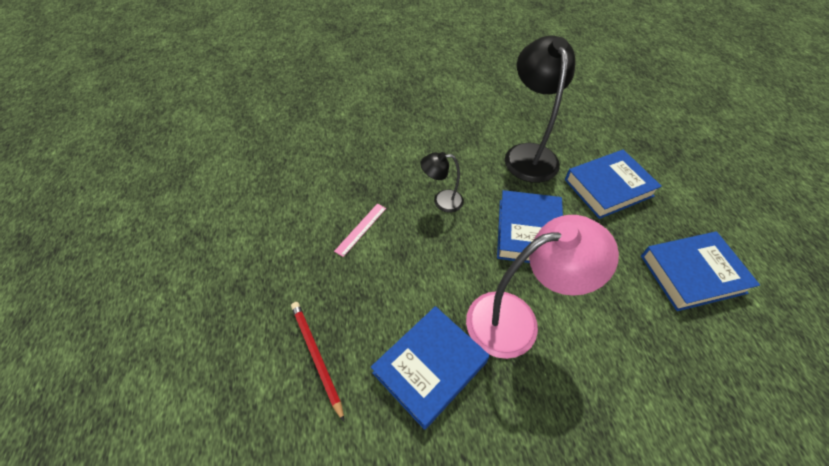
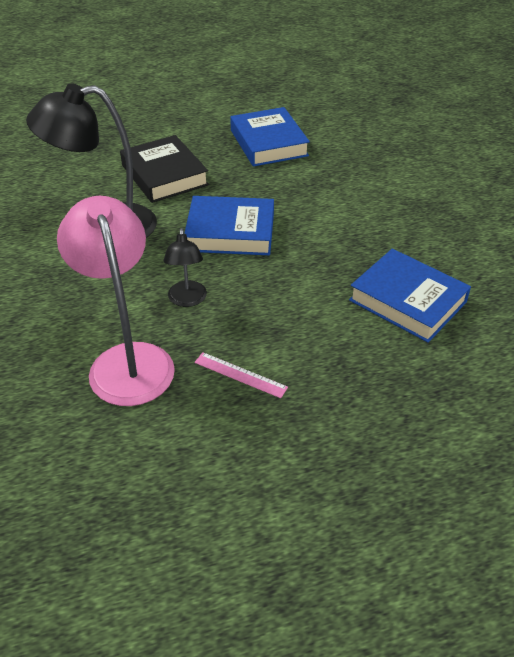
camera: 95 degrees left, 10 degrees down
red pencil [291,302,344,422] -> none
pink lamp [466,215,619,359] -> pink lamp moved to [57,196,175,406]
blue book [565,150,662,219] -> black book [120,135,209,203]

